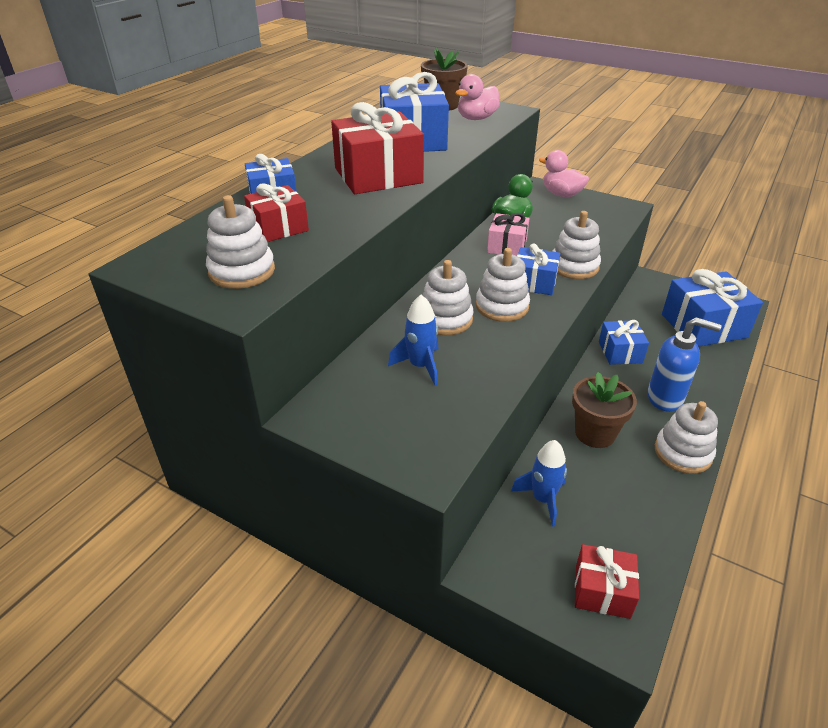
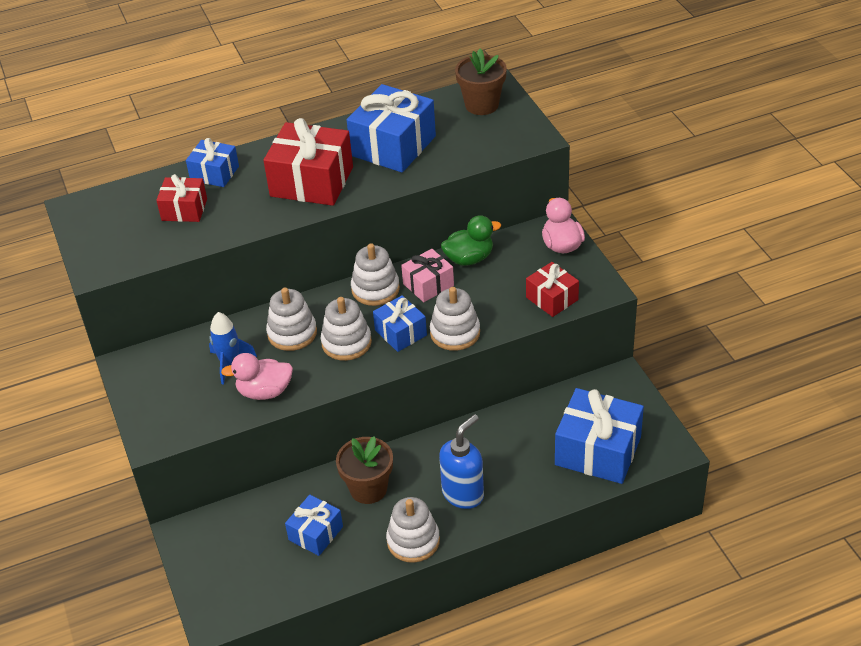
camera: 40 degrees right, 5 degrees up
white stacking toy [206,195,275,289] -> white stacking toy moved to [351,243,400,306]
pink duck [455,74,500,120] -> pink duck moved to [221,353,293,400]
blue rocket [511,440,567,526] -> none
red gift [575,544,639,619] -> red gift moved to [526,262,579,317]
blue gift [599,320,649,365] -> blue gift moved to [285,495,343,556]
blue soap dispenser [648,317,722,412] -> blue soap dispenser turned 105 degrees counterclockwise [439,414,484,509]

